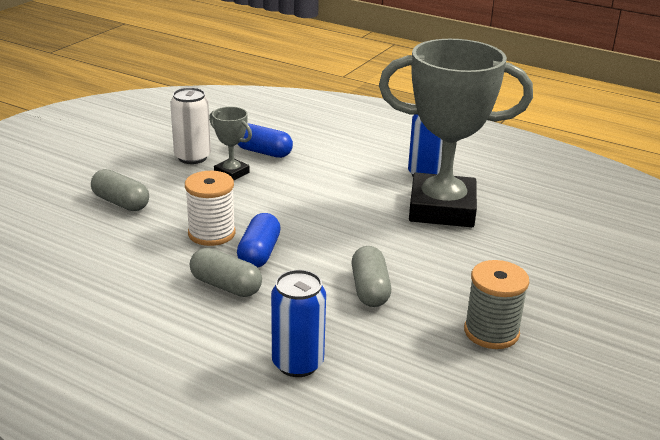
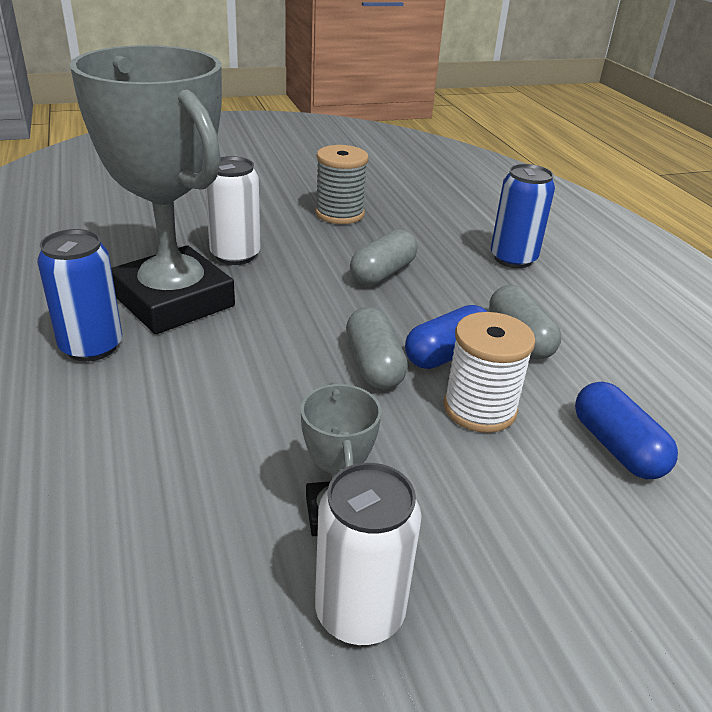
camera: 140 degrees left, 5 degrees up
grey capsule [91,169,149,211] -> grey capsule moved to [346,307,408,389]
blue capsule [238,123,293,158] -> blue capsule moved to [575,382,678,479]
none -> white can [205,156,260,265]

